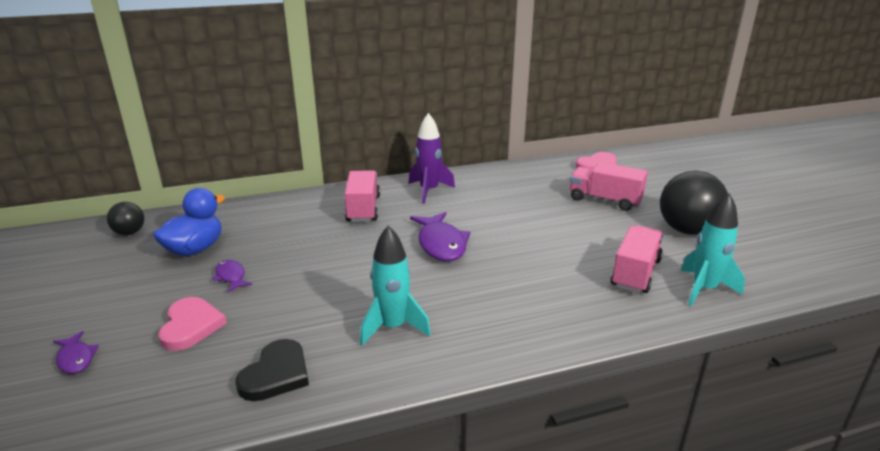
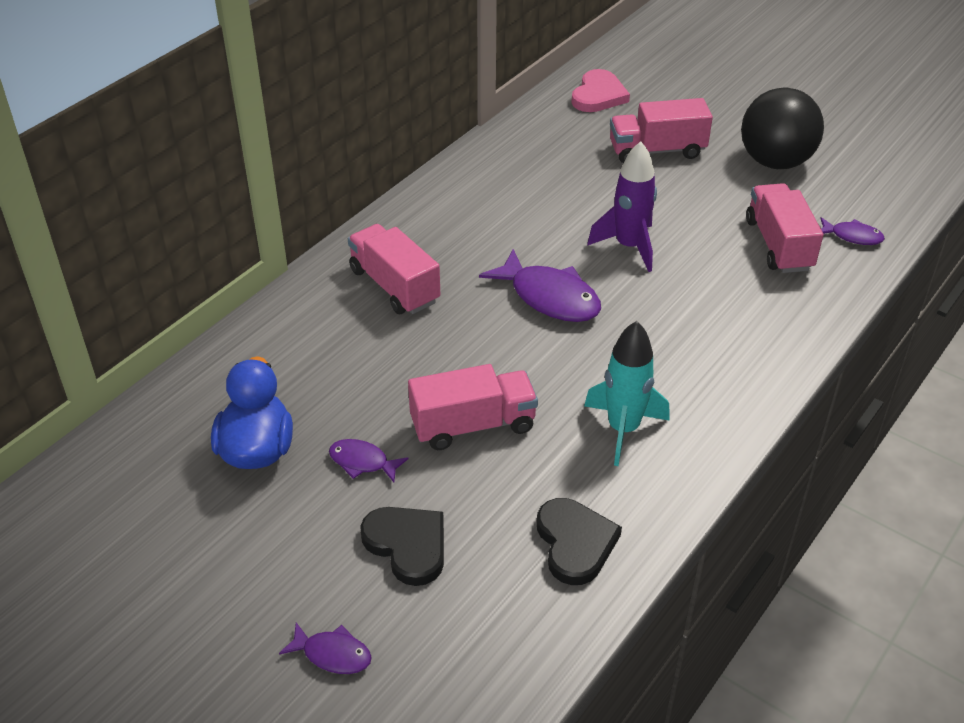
camera: 35 degrees left, 15 degrees up
black ball [107,202,144,235] -> none
pink heart [158,297,227,351] -> black heart [360,507,444,586]
purple rocket [409,113,455,204] -> purple rocket moved to [587,141,657,272]
turquoise rocket [681,193,745,306] -> purple fish [820,217,885,245]
none -> pink truck [408,364,538,450]

